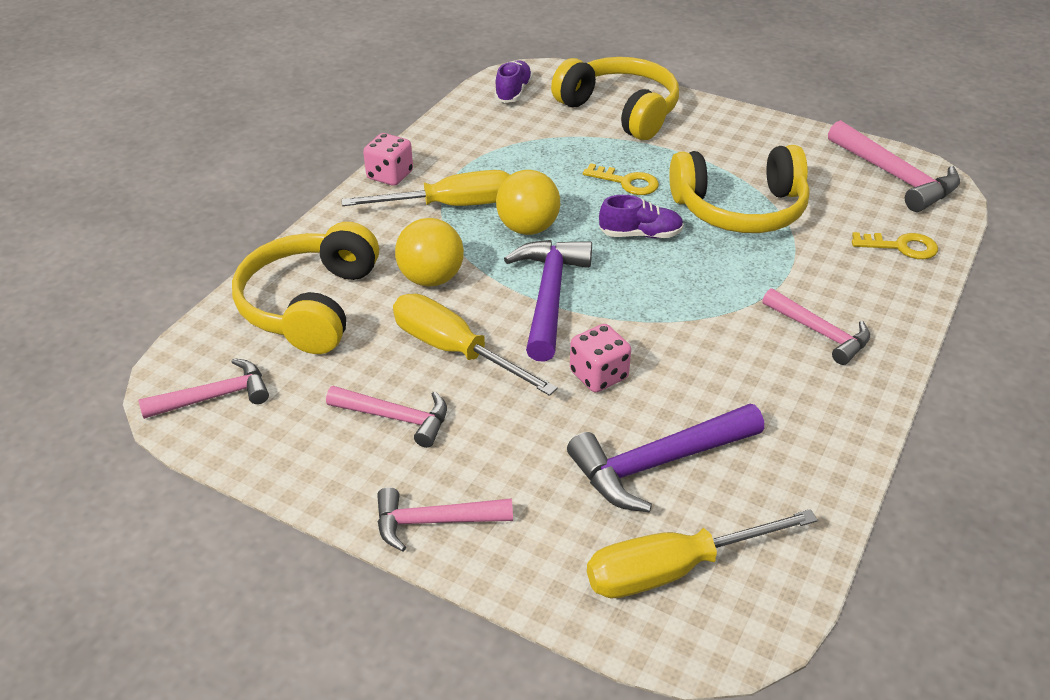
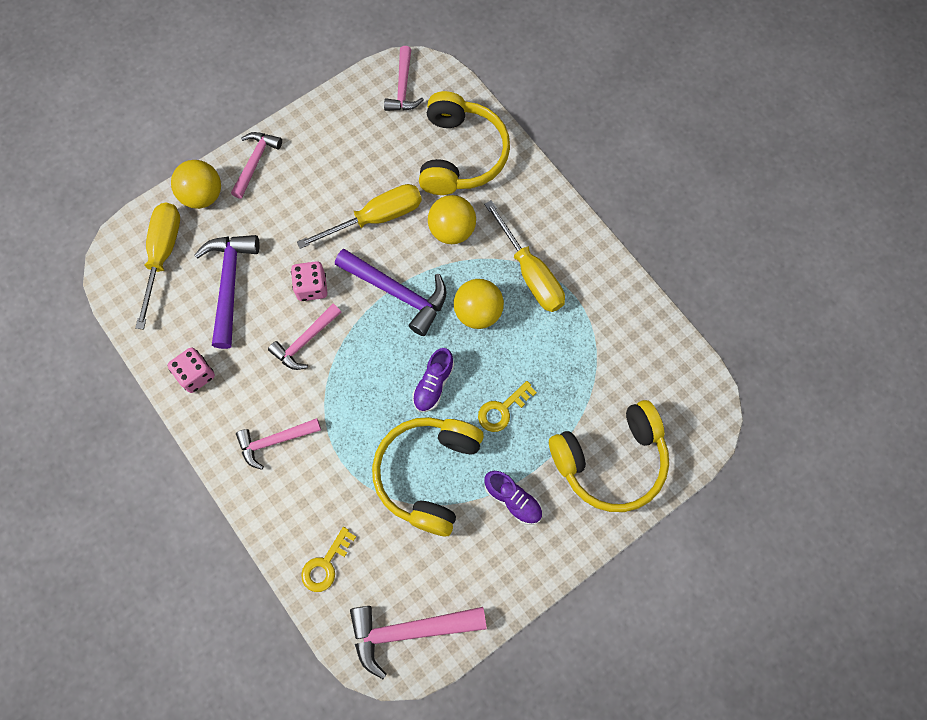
camera: 115 degrees right, 30 degrees up
yellow headphones [232,222,379,354] -> yellow headphones turned 60 degrees clockwise [419,91,510,195]
pink hammer [326,386,447,448] -> pink hammer moved to [268,304,341,370]
yellow screwdriver [341,170,510,206] -> yellow screwdriver turned 45 degrees counterclockwise [484,201,565,312]
pink dice [363,133,413,186] -> pink dice moved to [168,348,215,393]
purple shoe [494,60,533,103] -> purple shoe moved to [484,471,542,525]
none -> yellow ball [171,160,221,209]

